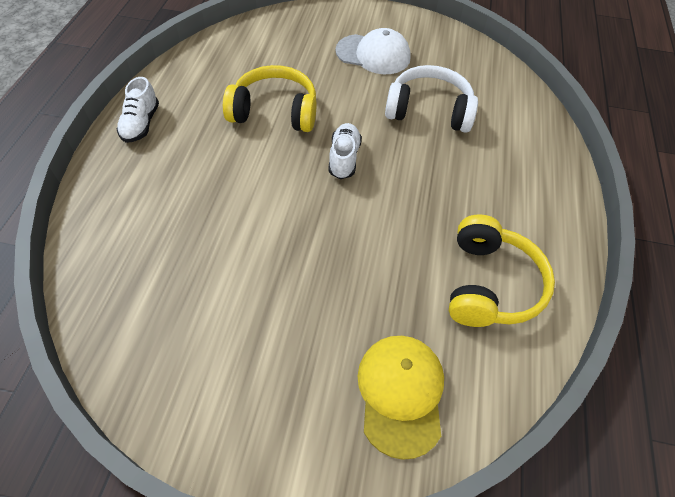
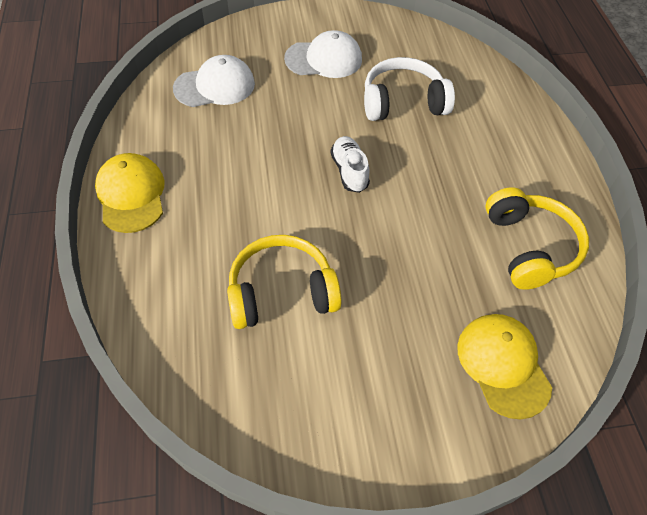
camera: 20 degrees left, 0 degrees up
white shoe [116,77,159,143] -> yellow cap [95,153,165,233]
yellow headphones [223,65,316,132] -> yellow headphones moved to [227,235,341,329]
none -> white cap [173,55,255,107]

